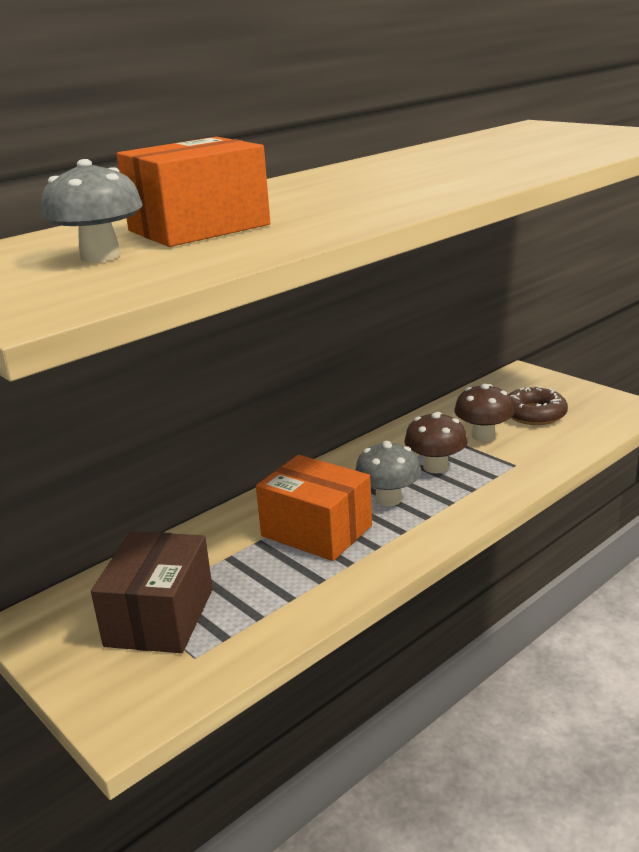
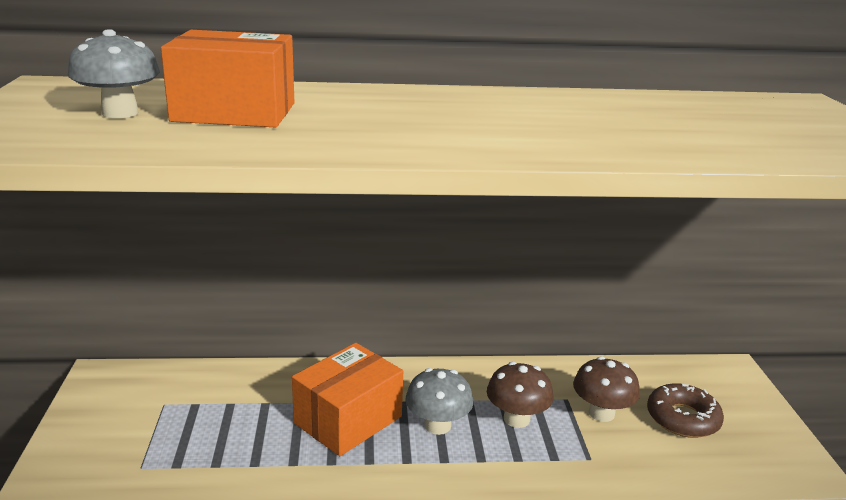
camera: 35 degrees right, 0 degrees up
brown box [91,531,213,653] -> none
orange box [256,455,372,561] -> orange box turned 60 degrees clockwise [292,343,403,456]

